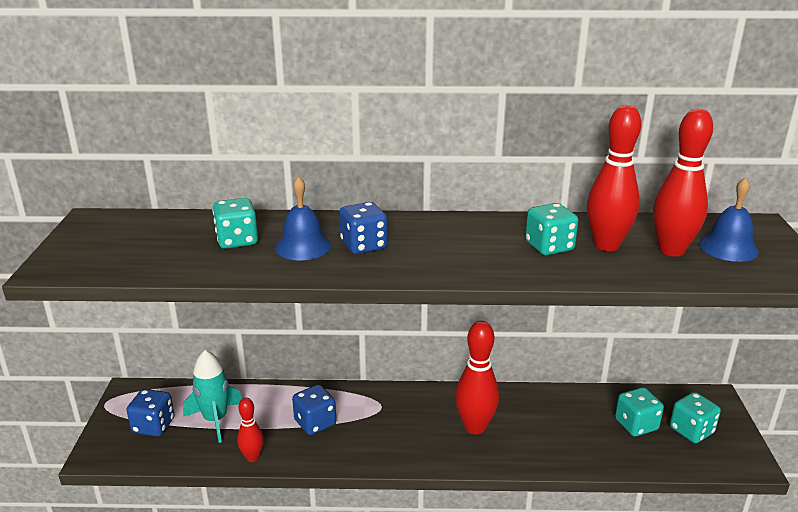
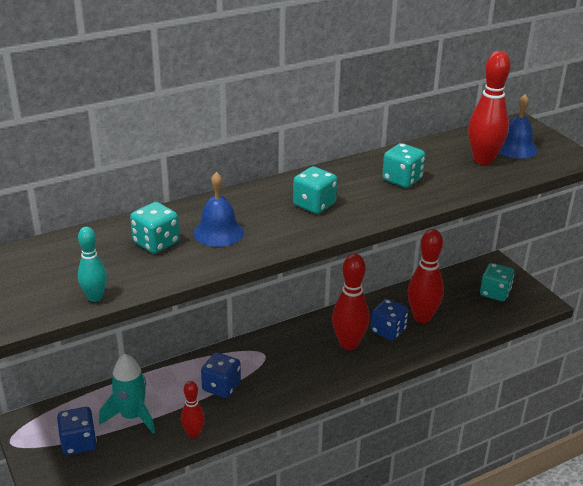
camera: 30 degrees left, 5 degrees up
blue dice [339,202,387,254] -> blue dice moved to [371,299,408,341]
red bowling pin [587,105,641,251] -> red bowling pin moved to [408,229,444,323]
turquoise dice [615,387,664,437] -> turquoise dice moved to [293,166,337,214]
none -> turquoise bowling pin [78,227,107,302]

